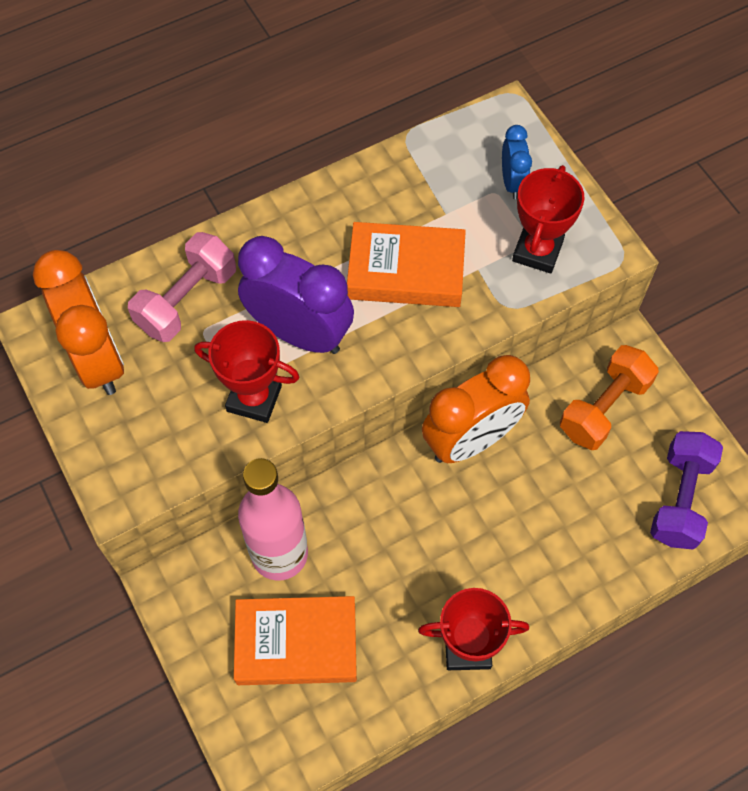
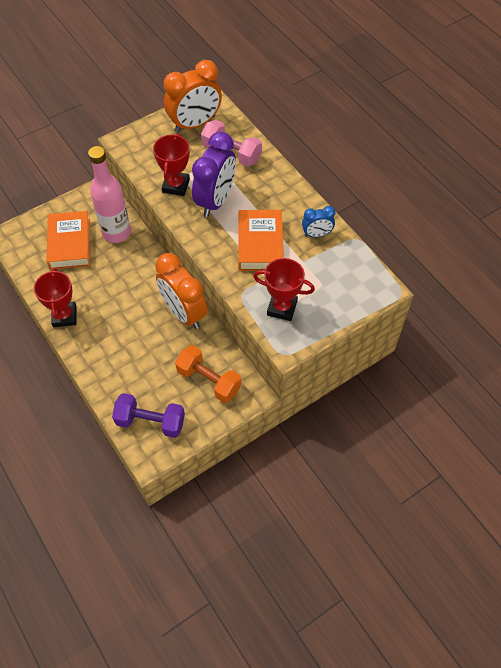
camera: 85 degrees right, 5 degrees down
blue clock [502,125,532,199] -> blue clock moved to [302,206,336,237]

